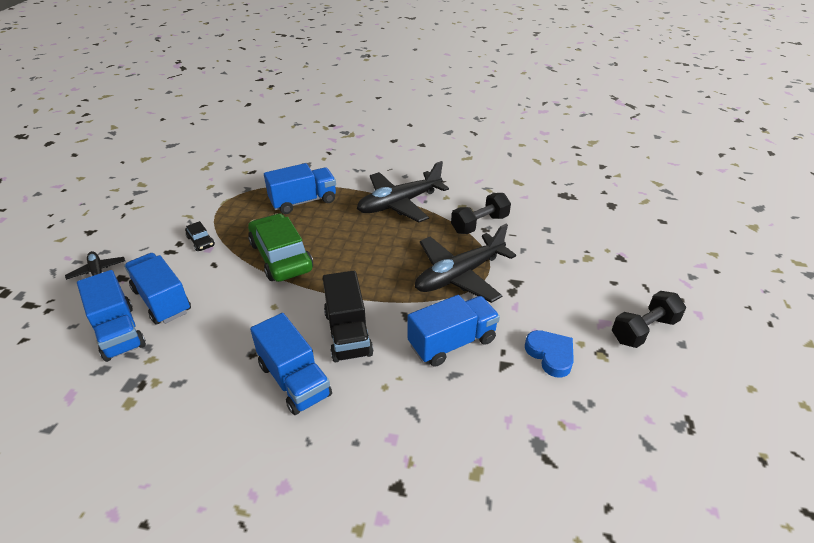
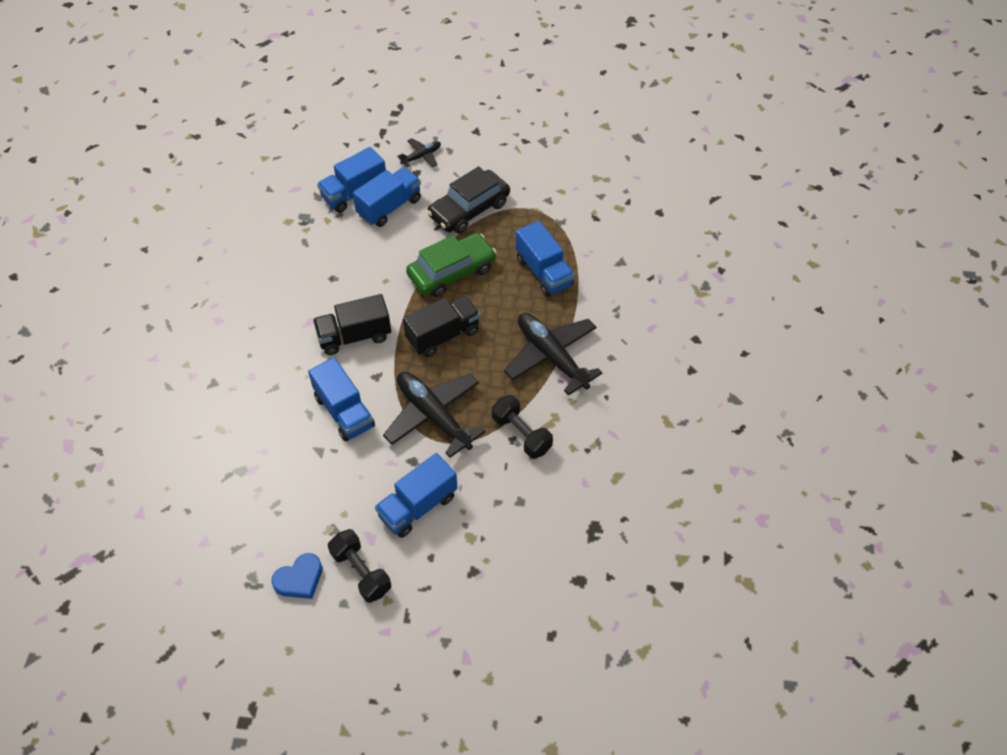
camera: 85 degrees right, 15 degrees up
black car [185,221,215,251] -> black car [427,166,510,234], size x2.27
blue truck [250,313,332,415] -> blue truck moved to [375,453,458,538]
blue heart [525,330,574,378] -> blue heart moved to [271,553,322,599]
none -> black truck [403,295,480,357]

